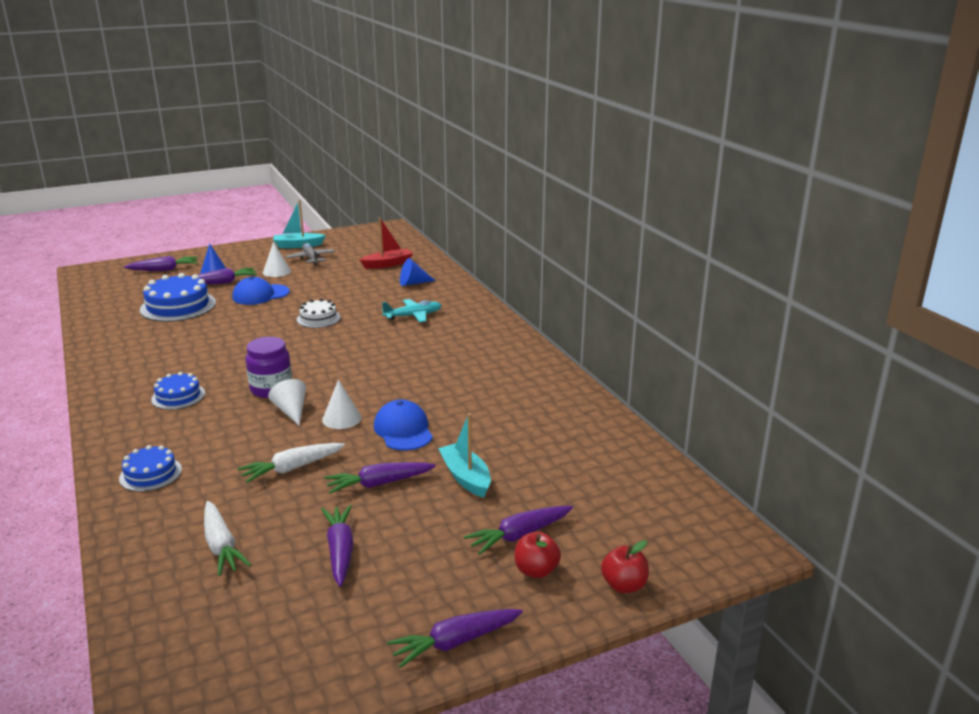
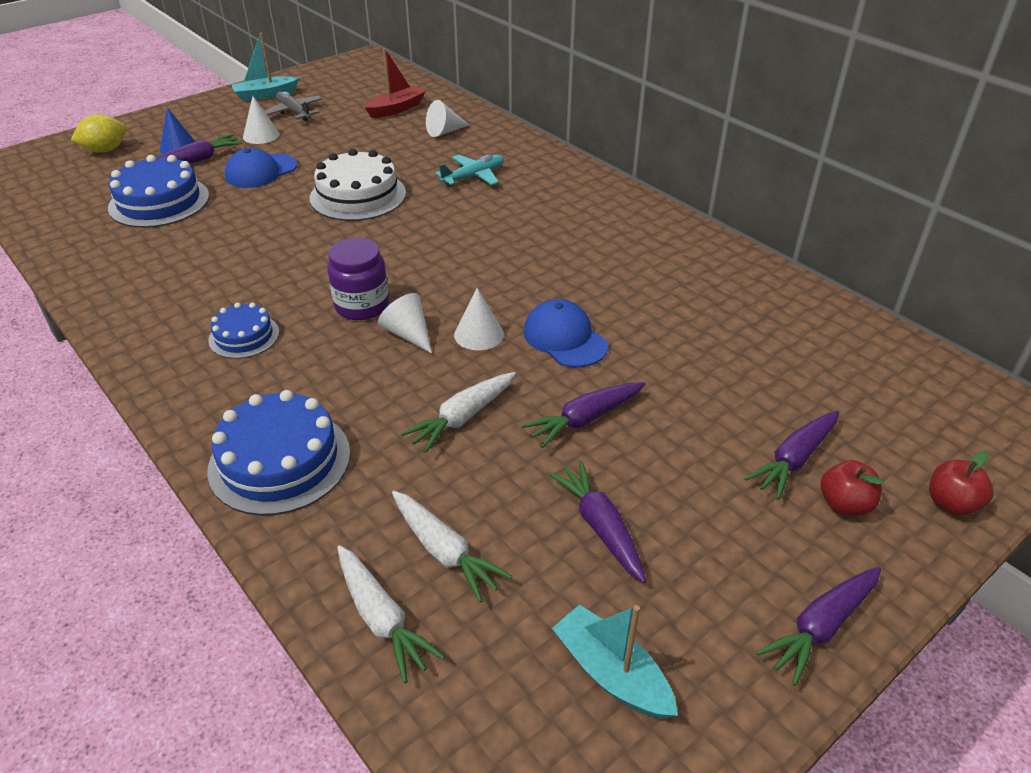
camera: 15 degrees left, 15 degrees up
blue cake [119,445,182,492] -> blue cake [207,390,350,516], size x1.73
purple carrot [124,256,198,271] -> yellow lemon [71,114,127,153]
white cake [297,298,340,328] -> white cake [310,149,406,221], size x1.73
blue cone [400,258,436,286] -> white cone [426,100,469,137]
turquoise boat [438,413,491,498] -> turquoise boat moved to [552,604,678,719]
none -> white carrot [337,545,445,683]

